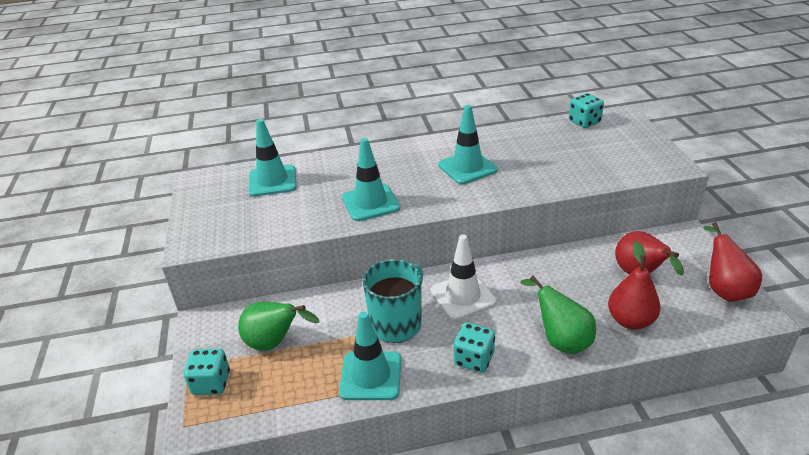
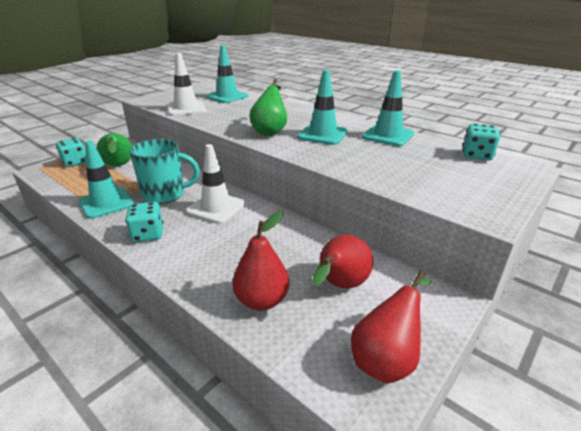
camera: 50 degrees right, 5 degrees down
turquoise traffic cone [342,138,400,221] -> turquoise traffic cone moved to [362,70,415,146]
green pear [520,276,596,354] -> green pear moved to [249,79,287,136]
none -> white traffic cone [167,53,206,116]

